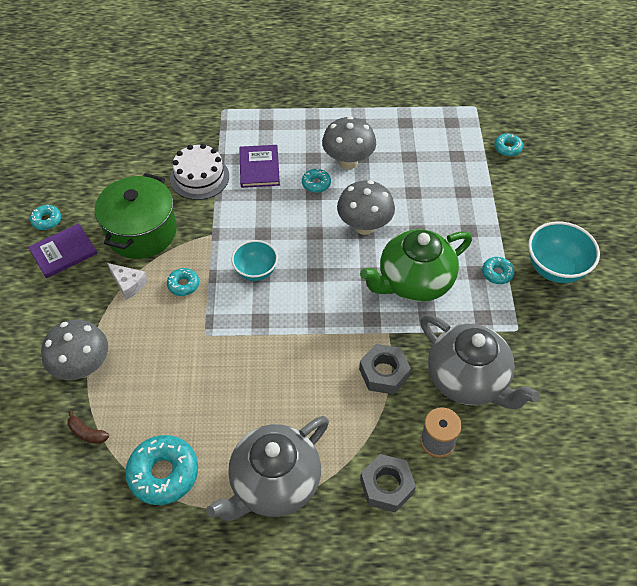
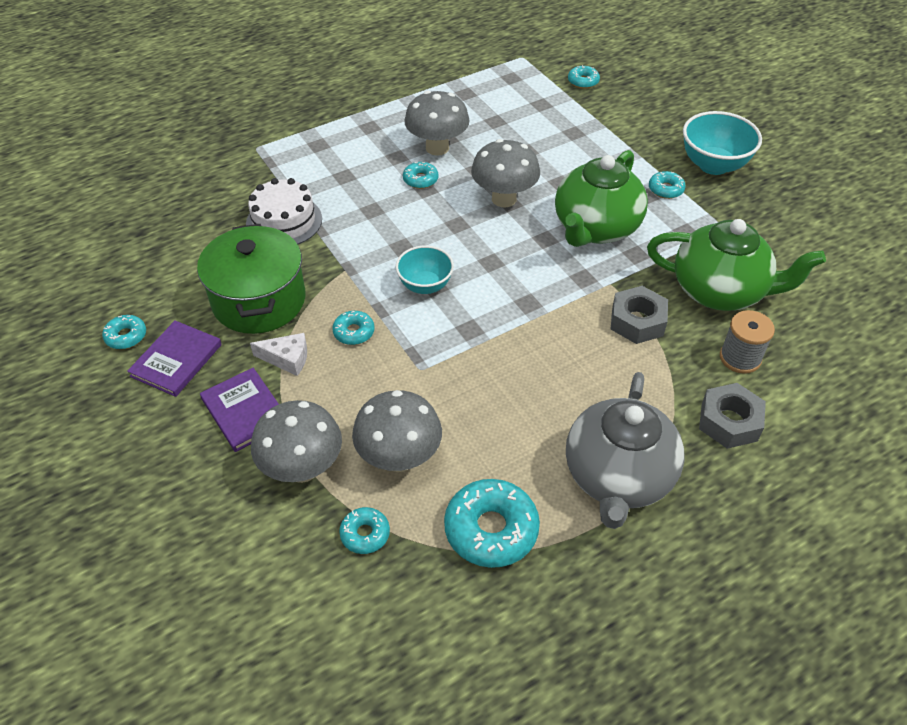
camera: 30 degrees left, 5 degrees down
brown banana [67,411,109,444] -> turquoise donut [339,507,390,554]
purple book [239,145,280,188] -> purple book moved to [200,368,279,452]
grey teapot [420,315,539,409] -> green teapot [647,219,826,311]
none -> grey mushroom [352,390,442,472]

